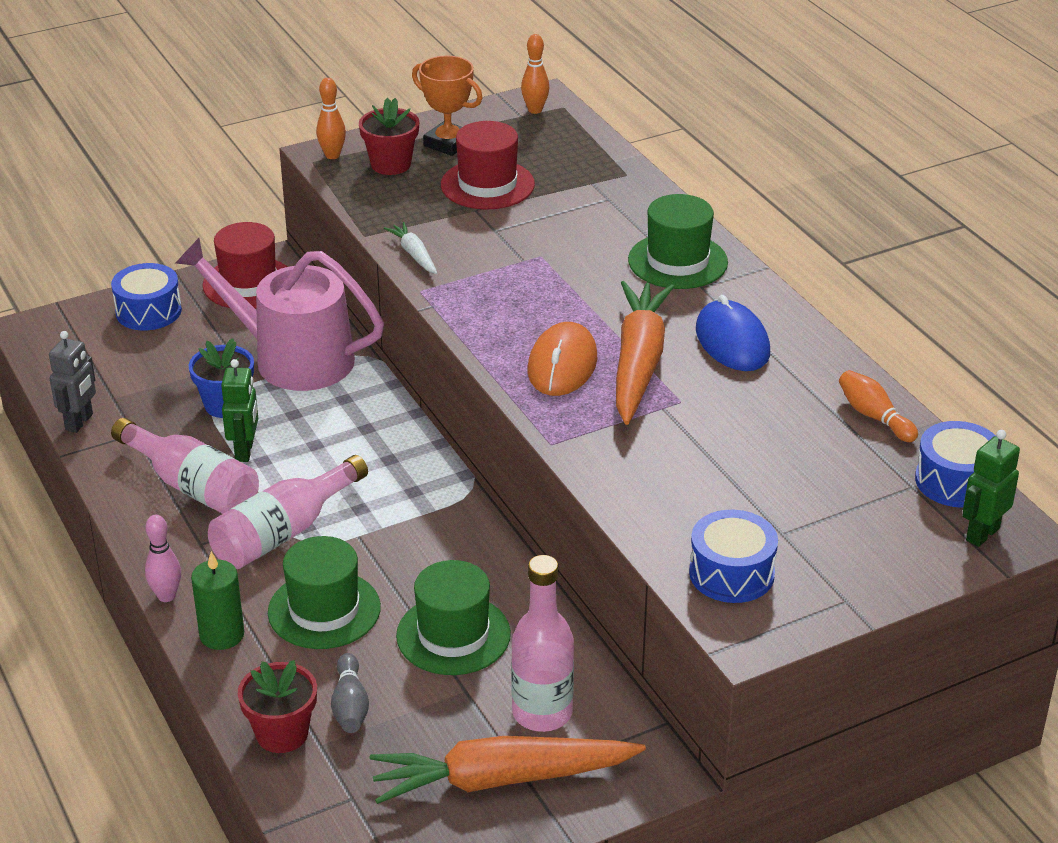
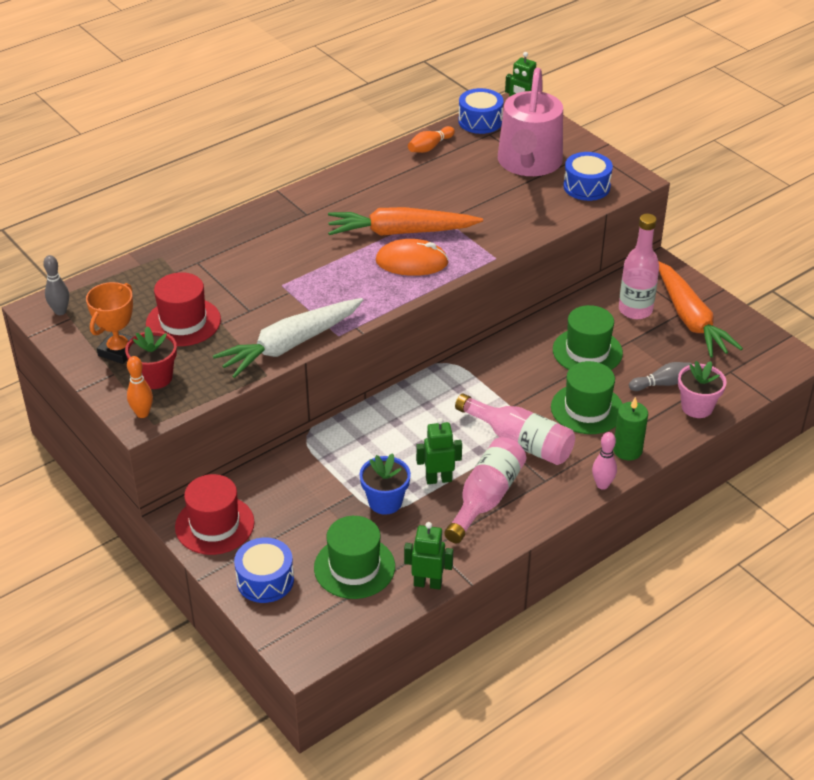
camera: 100 degrees left, 5 degrees up
grey robot [49,331,96,433] -> green robot [404,522,453,590]
pink watering can [176,238,384,391] -> pink watering can moved to [498,68,563,176]
red flower pot [238,660,317,753] -> pink flower pot [678,361,727,418]
white carrot [384,222,437,274] -> white carrot [213,298,363,378], size x2.21
orange bowling pin [521,34,549,114] -> grey bowling pin [43,255,69,315]
green hat [628,194,728,289] -> green hat moved to [314,516,395,599]
blue mouse [696,295,770,371] -> none

